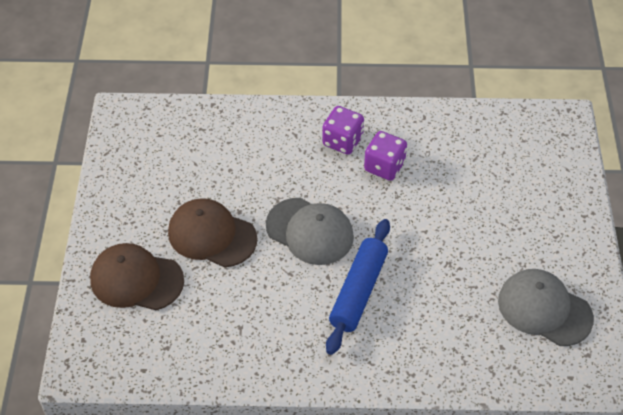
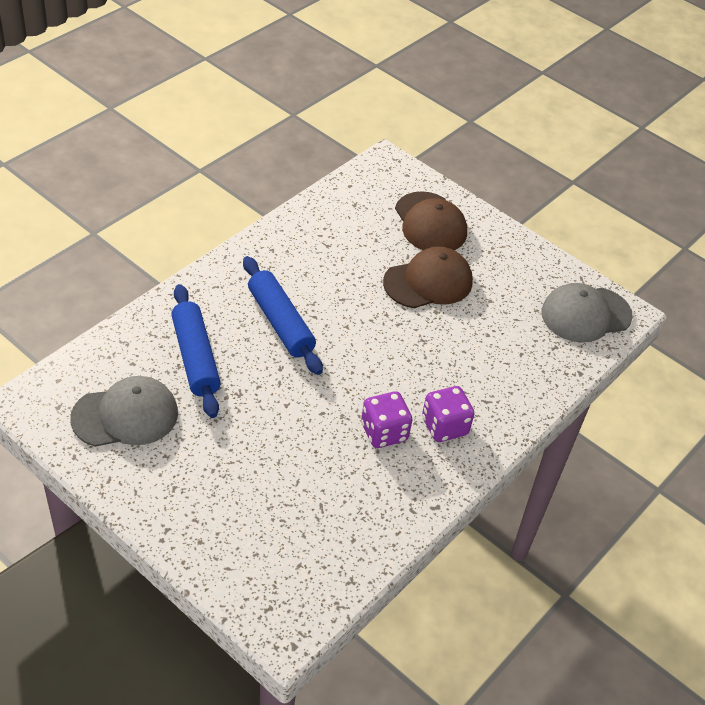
camera: 125 degrees right, 5 degrees down
brown cap [90,243,184,310] -> brown cap turned 105 degrees clockwise [395,191,467,250]
grey cap [266,198,354,265] -> grey cap moved to [542,283,633,343]
none -> blue rolling pin [171,284,221,418]

